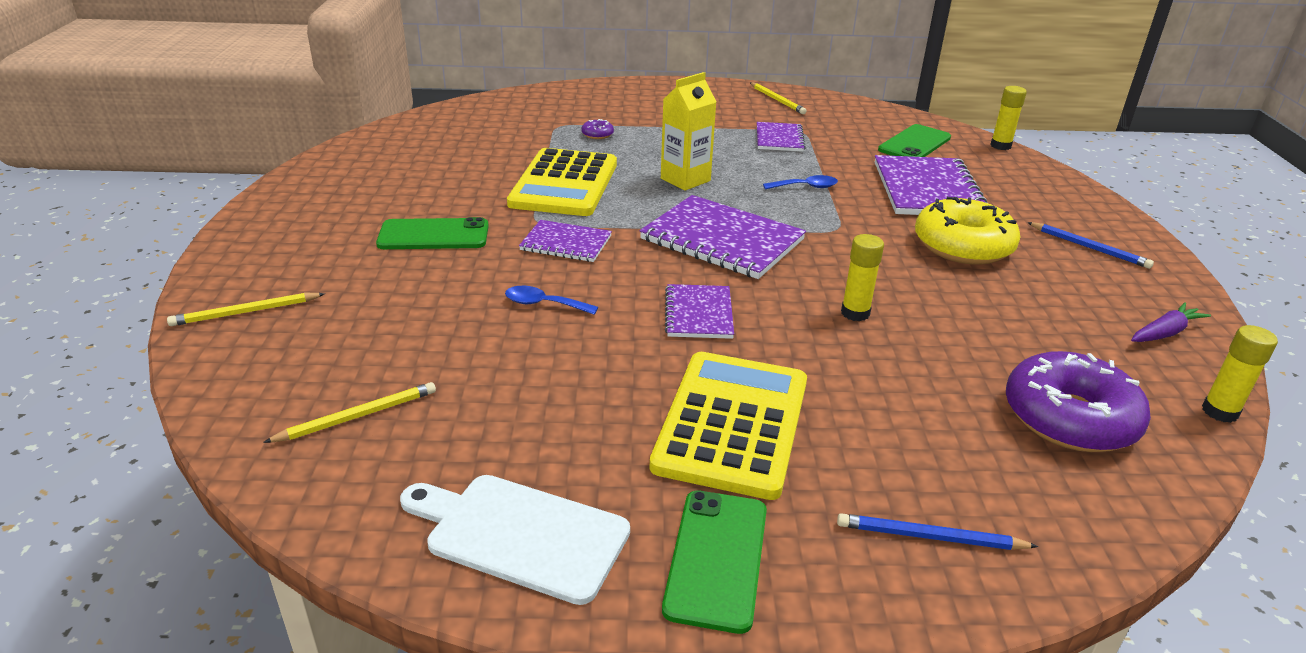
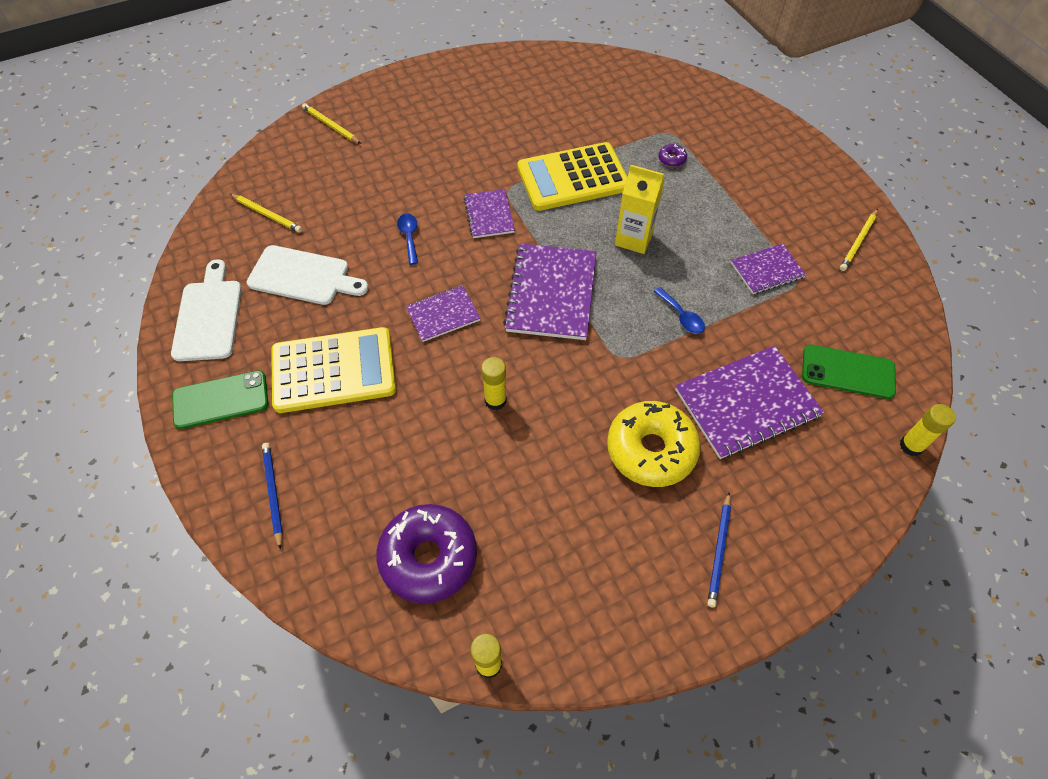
camera: 65 degrees right, 25 degrees up
green phone [376,217,489,249] -> none
purple carrot [1131,302,1211,342] -> none
none -> white cutting board [247,245,368,305]

